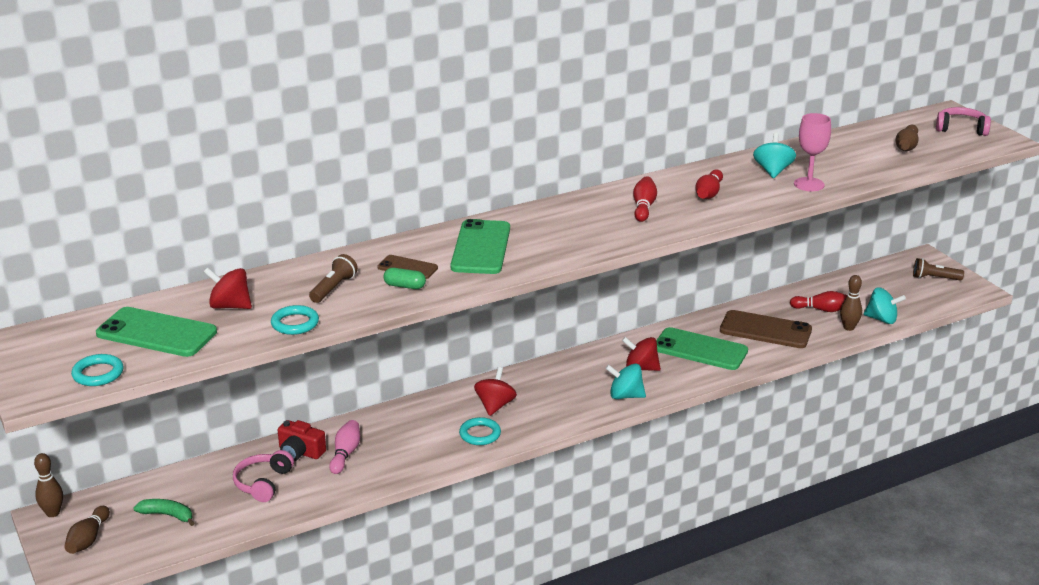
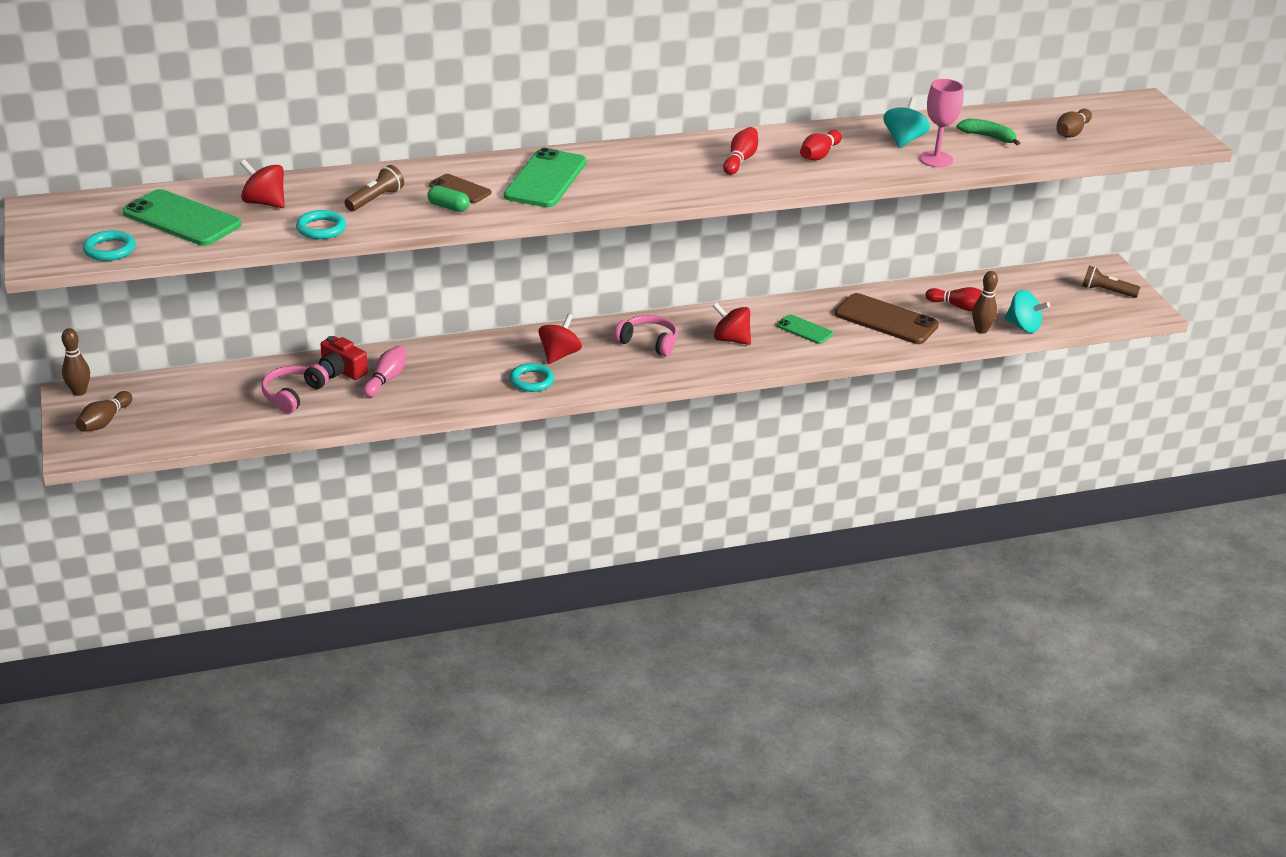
camera: 10 degrees right, 5 degrees up
green banana [133,499,195,526] -> green banana moved to [956,118,1020,146]
turquoise spinning top [605,364,646,399] -> none
green phone [656,327,748,370] -> green phone [777,314,833,344], size x0.55
pink headphones [936,107,991,136] -> pink headphones moved to [614,315,678,357]

